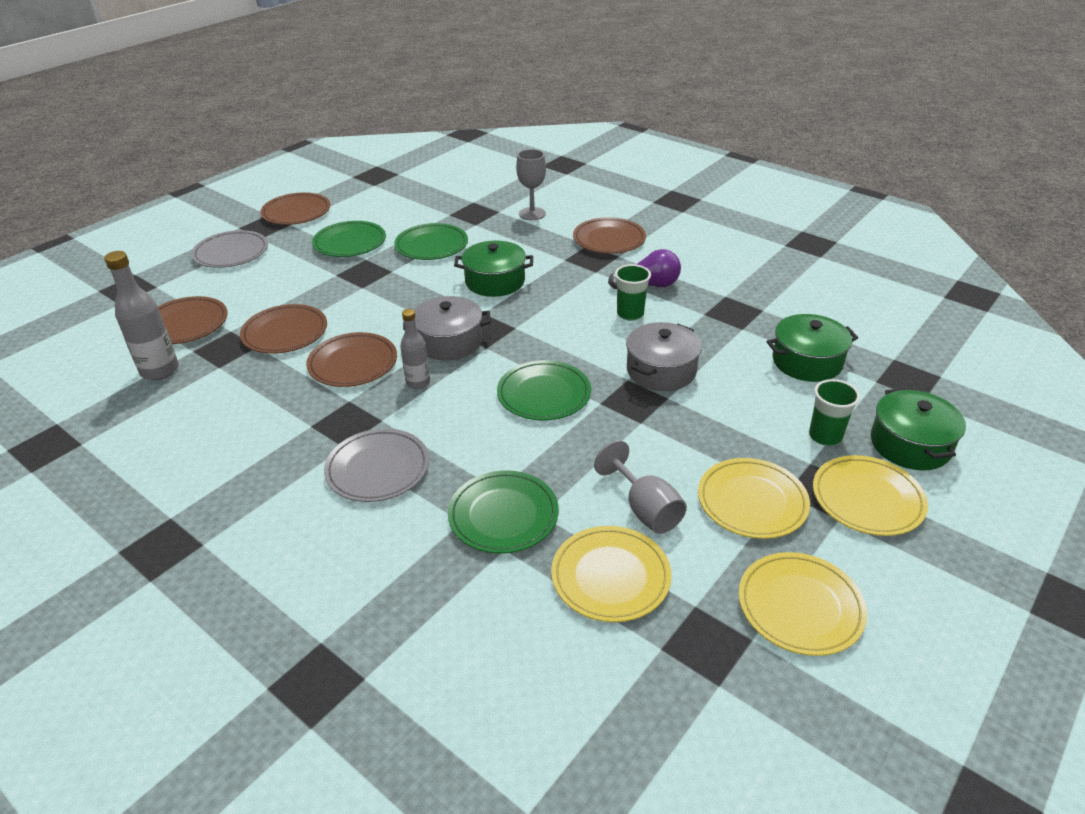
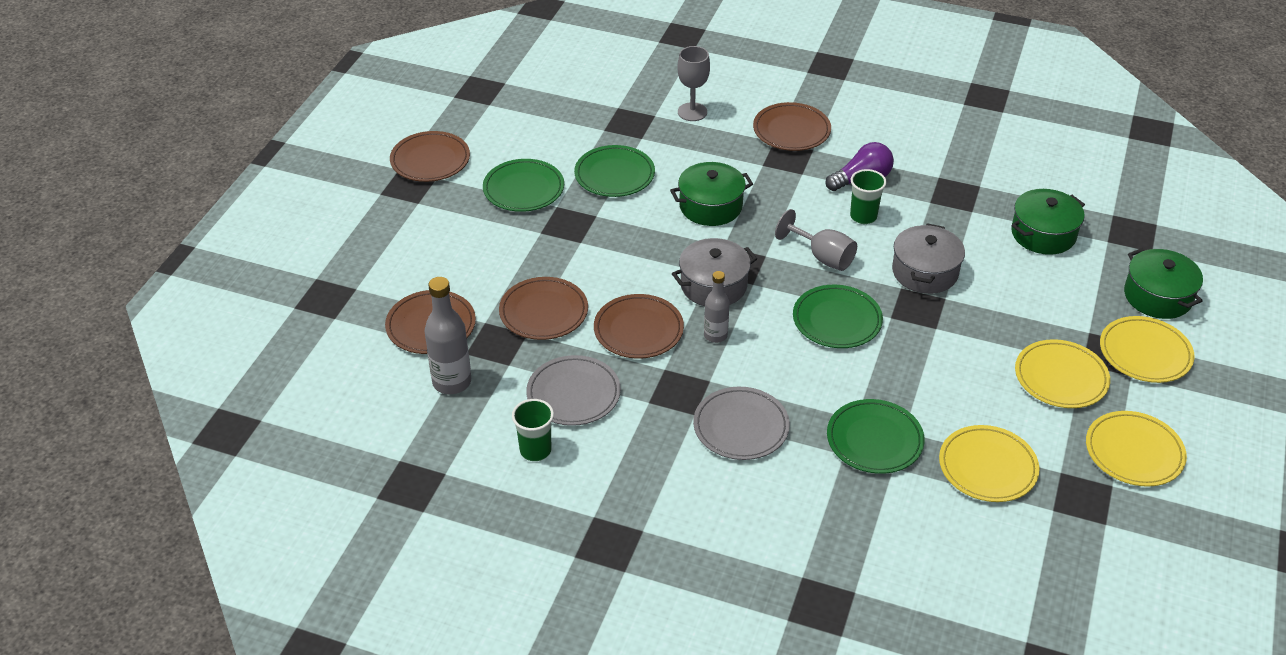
camera: 20 degrees left, 5 degrees up
grey plate [191,230,268,268] -> grey plate moved to [526,355,621,426]
grey goblet [594,441,687,534] -> grey goblet moved to [775,209,857,271]
green cup [809,379,860,446] -> green cup moved to [512,399,554,461]

